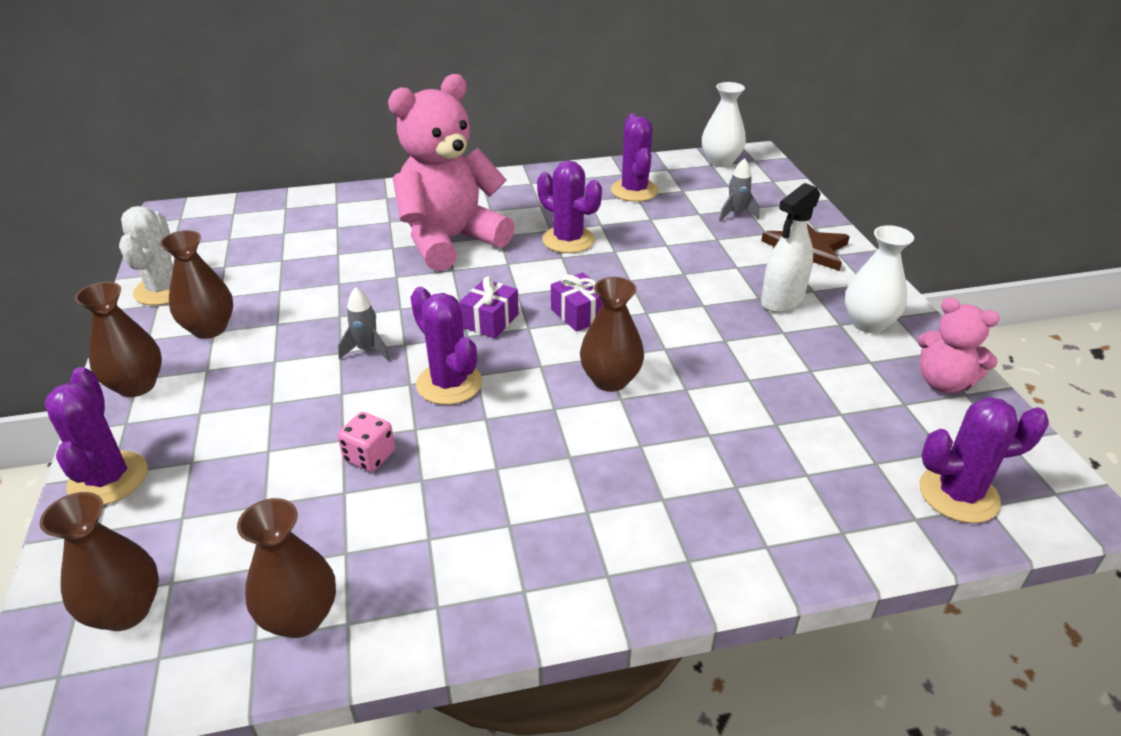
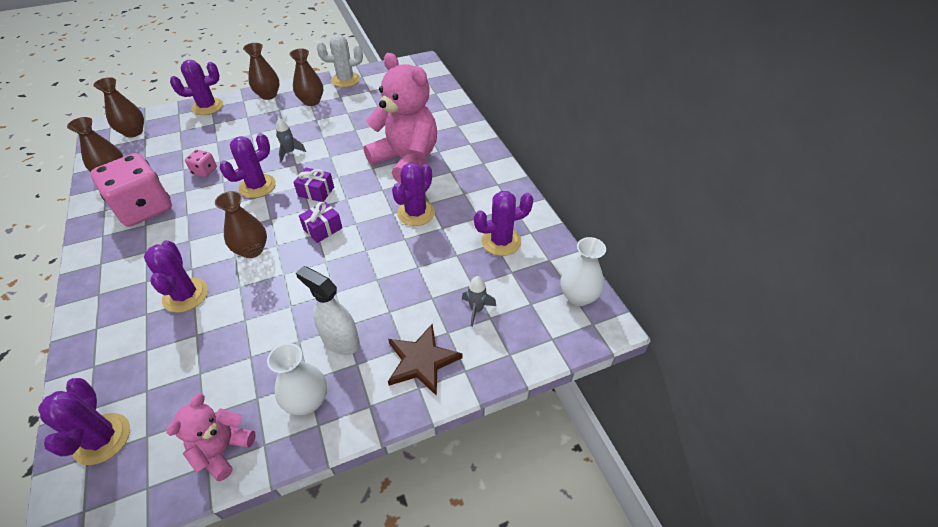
camera: 80 degrees right, 10 degrees up
none -> pink dice [91,153,172,227]
none -> purple cactus [144,240,208,313]

